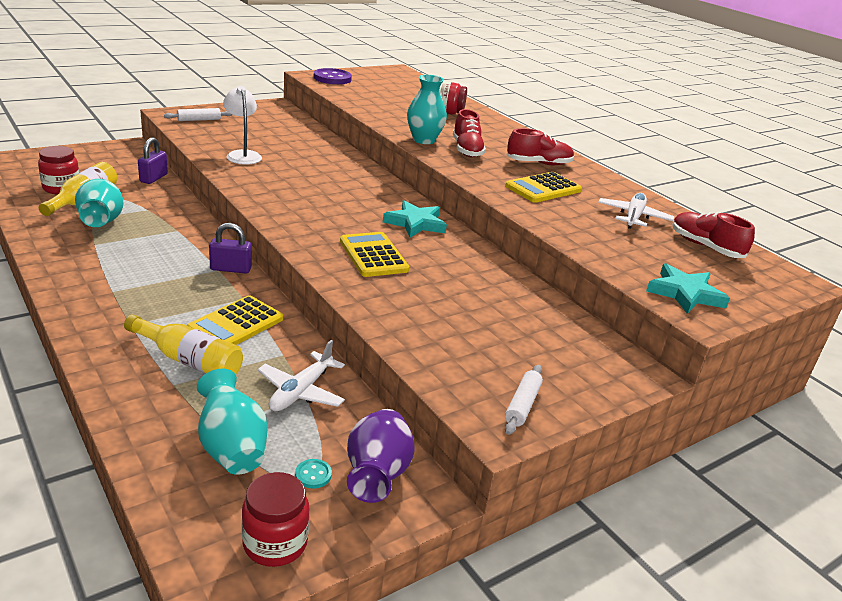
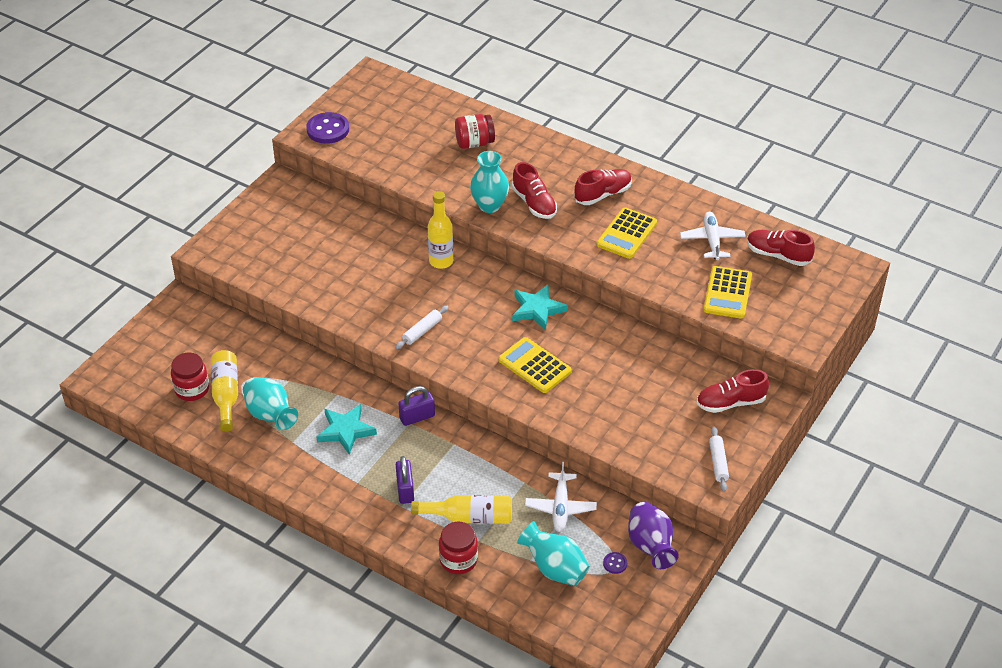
camera: 20 degrees left, 15 degrees up
purple padlock [138,137,168,184] -> purple padlock moved to [396,456,414,504]
white rolling pin [164,108,233,121] -> white rolling pin moved to [395,306,449,349]
yellow calculator [187,295,283,345] -> yellow calculator moved to [704,266,752,319]
white lamp [223,86,262,164] -> none
red jar [242,472,309,567] -> red jar moved to [439,522,478,574]
turquoise button [295,459,332,488] -> purple button [603,552,627,574]
turquoise star [646,263,730,314] -> turquoise star moved to [316,404,377,455]
none -> yellow bottle [428,191,453,269]
none -> red shoe [696,369,769,413]

